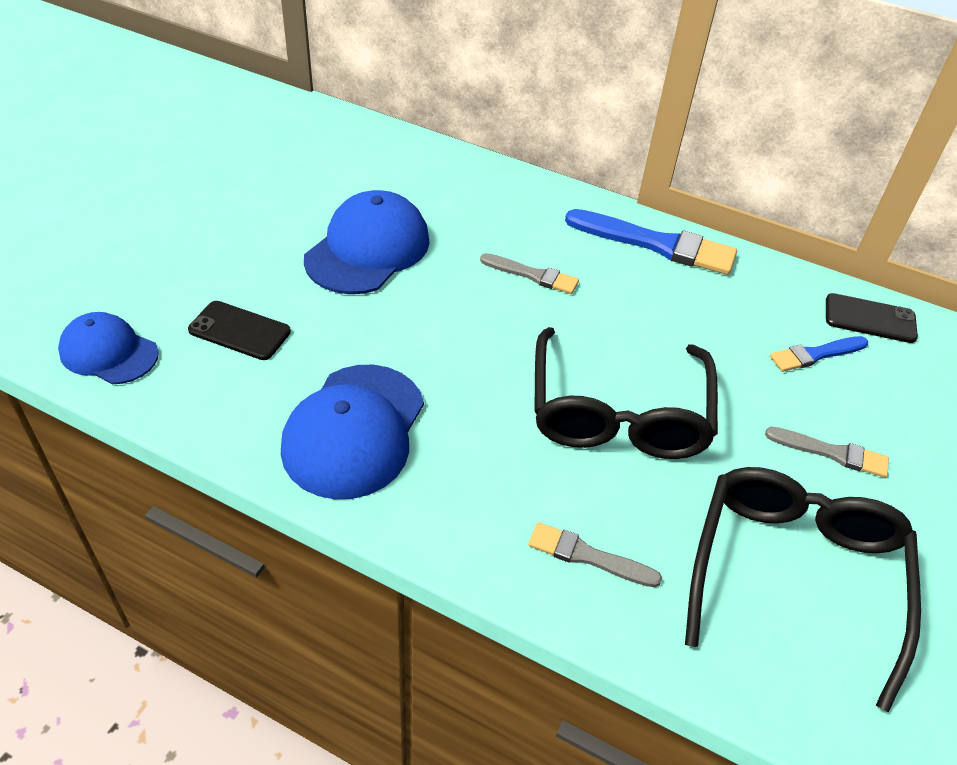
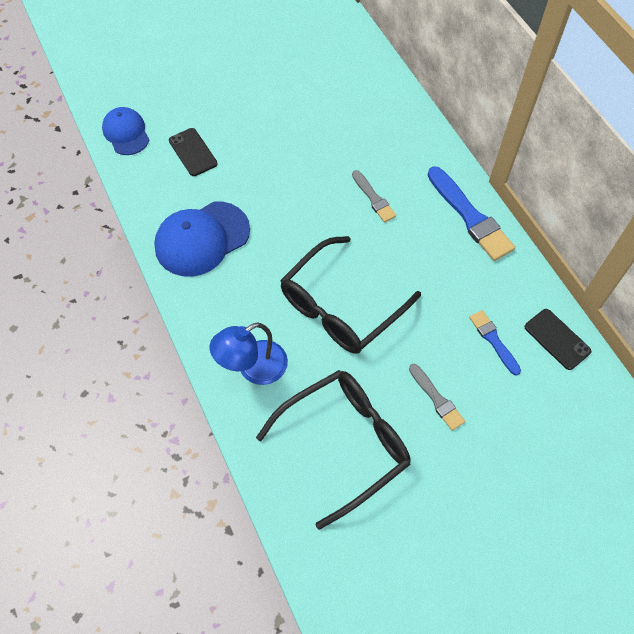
camera: 40 degrees right, 15 degrees up
blue cap [304,190,430,294] -> none
grey brush [528,522,662,587] -> blue lamp [210,323,288,385]
blue brush [770,336,868,372] -> blue brush turned 45 degrees clockwise [469,310,521,376]

